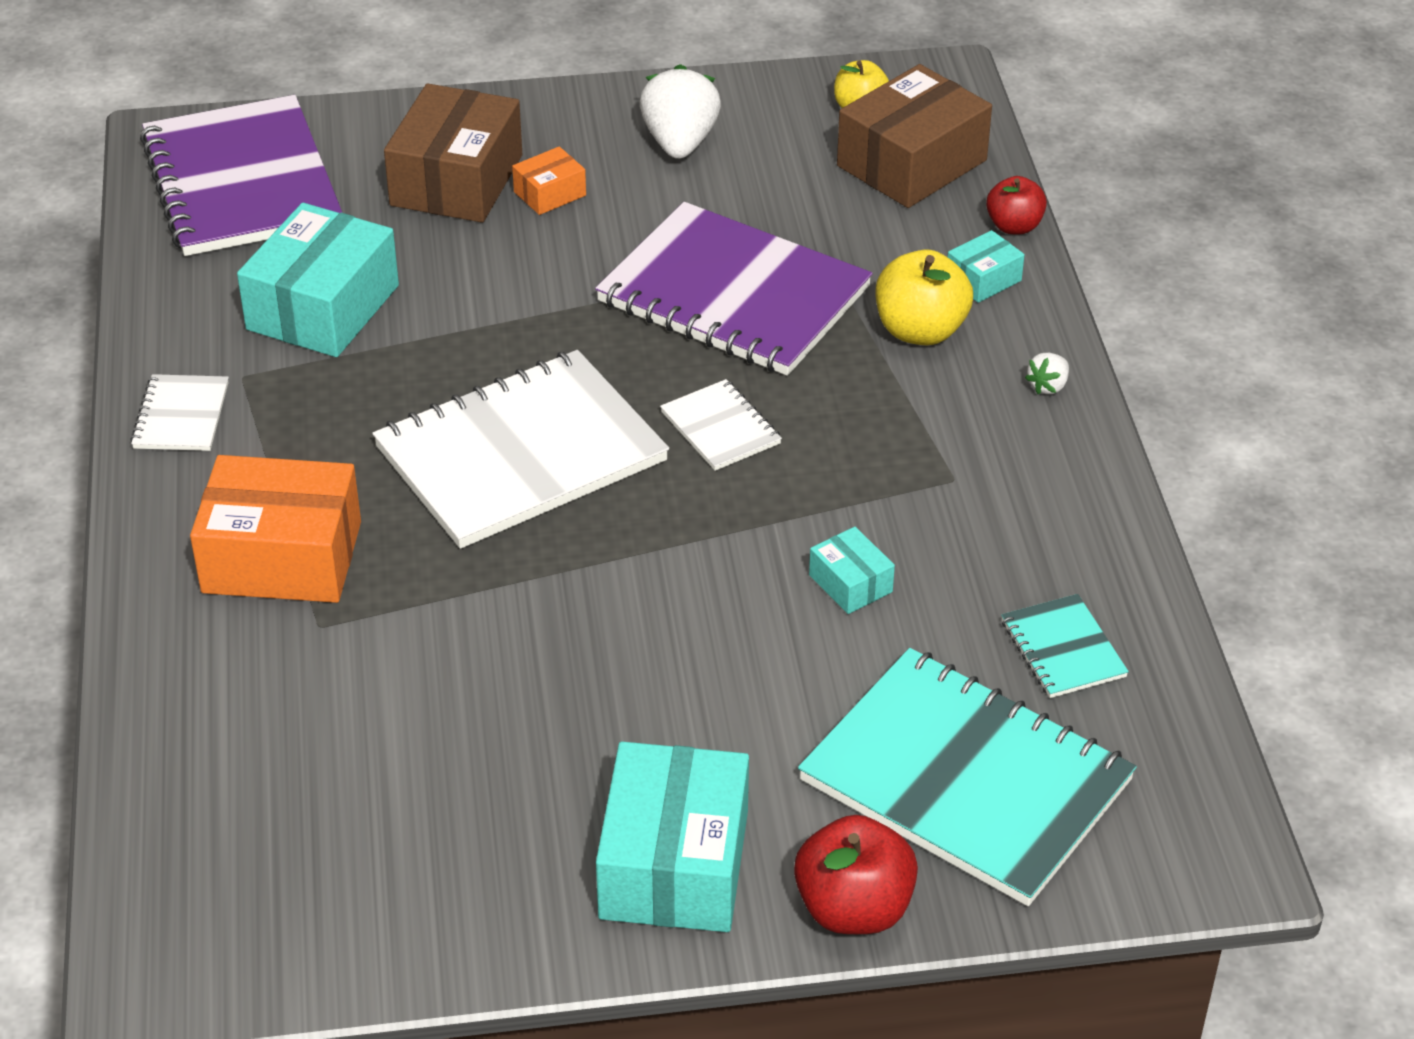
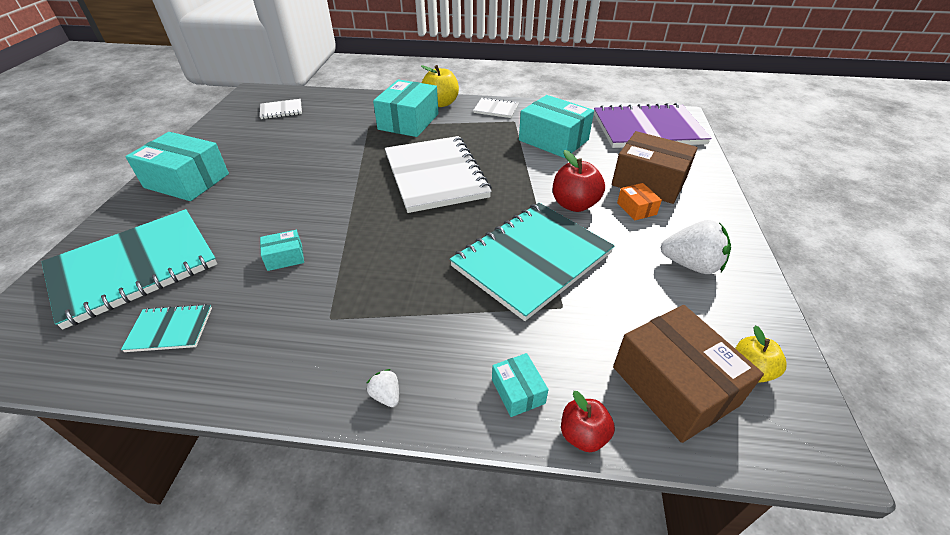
camera: 105 degrees right, 0 degrees up
orange box [190,455,361,603] -> turquoise box [373,79,439,137]
purple notebook [595,202,873,376] -> turquoise notebook [450,203,615,321]
white notebook [660,379,782,471] -> white notebook moved to [260,99,302,119]
red apple [794,815,918,934] -> red apple moved to [553,150,605,212]
yellow apple [876,250,973,345] -> yellow apple moved to [421,65,459,107]

